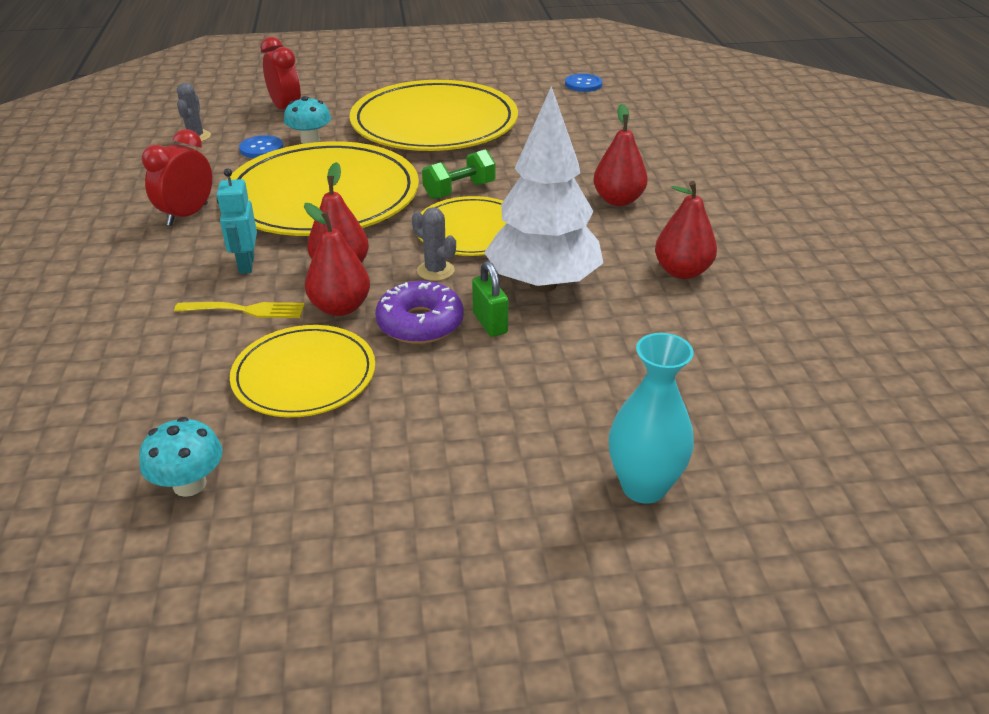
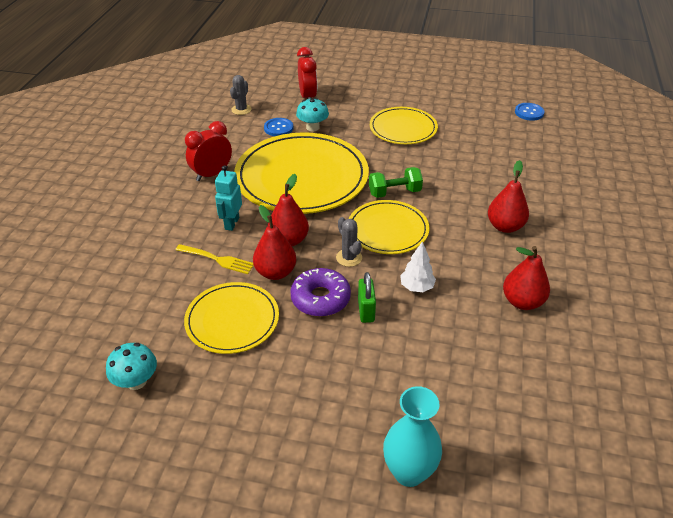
camera: 20 degrees right, 5 degrees up
yellow plate [350,80,518,151] -> yellow plate [370,107,438,144], size x0.56
white tree [484,86,603,292] -> white tree [400,241,436,292], size x0.43

